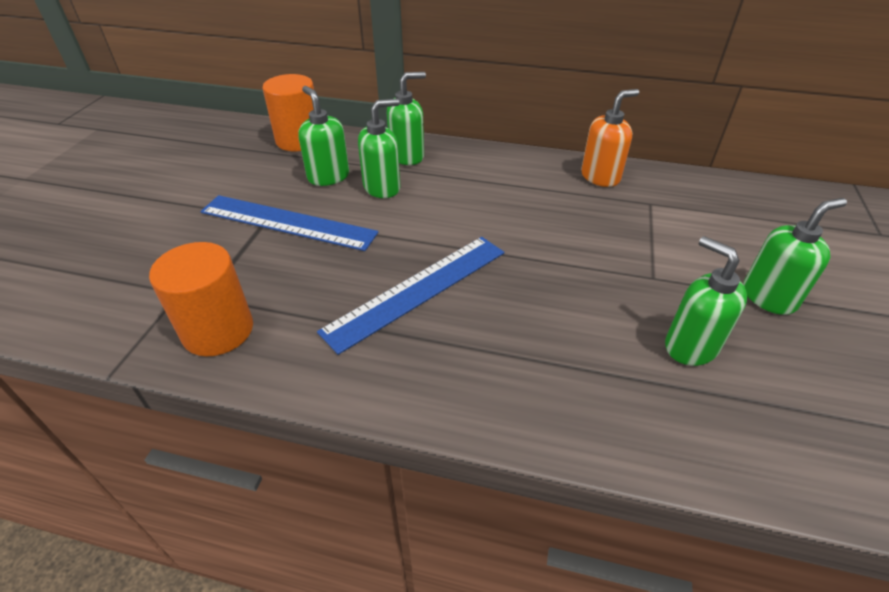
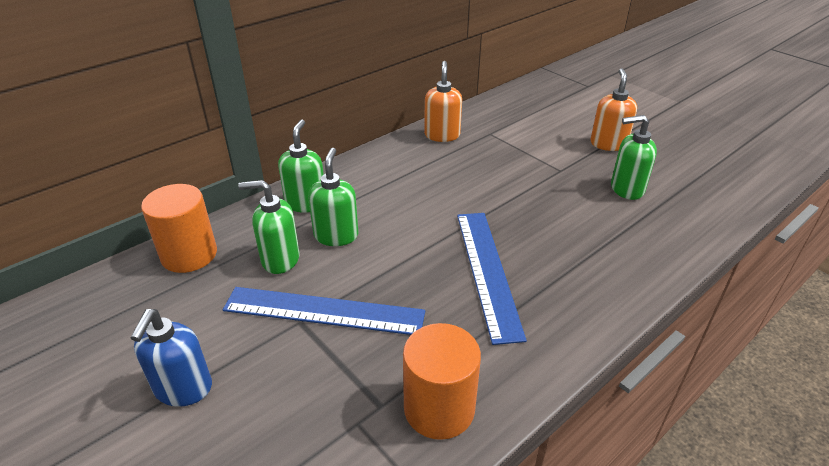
camera: 55 degrees left, 5 degrees down
blue ruler [200,195,378,251] -> blue ruler turned 45 degrees clockwise [223,287,425,335]
green soap dispenser [743,198,847,315] -> orange soap dispenser [590,68,637,151]
none -> blue soap dispenser [130,309,212,407]

